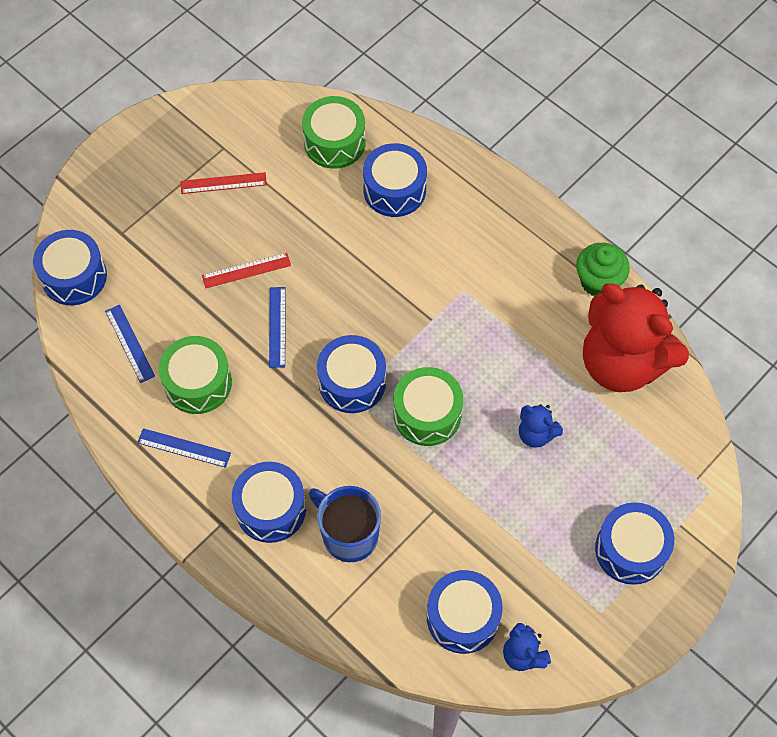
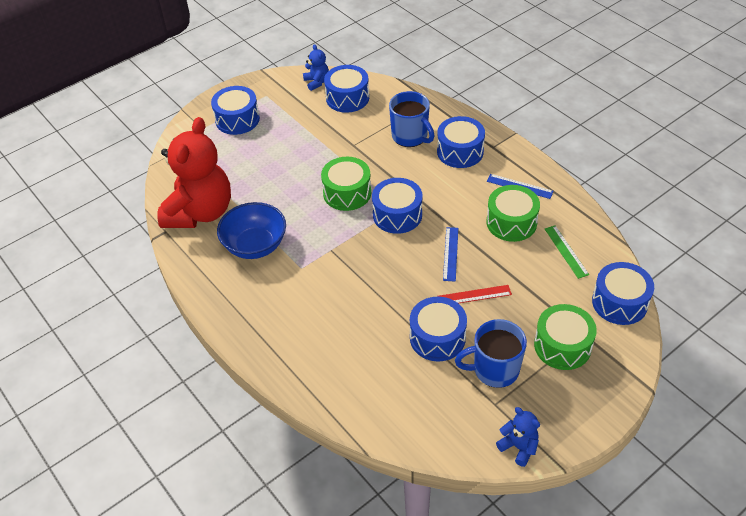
camera: 170 degrees left, 15 degrees down
blue ruler [105,305,155,383] -> green ruler [545,225,589,279]
red ruler [180,172,267,194] -> blue mug [455,319,527,388]
green drum [302,96,366,169] -> green drum moved to [534,304,597,370]
blue drum [363,143,427,217] -> blue drum moved to [410,297,467,361]
blue teddy bear [519,404,563,448] -> blue teddy bear moved to [496,407,540,467]
green cupcake [576,243,630,296] -> none
red teddy bear [583,283,689,392] -> red teddy bear turned 60 degrees clockwise [158,117,231,228]
none -> blue bowl [217,202,286,259]

